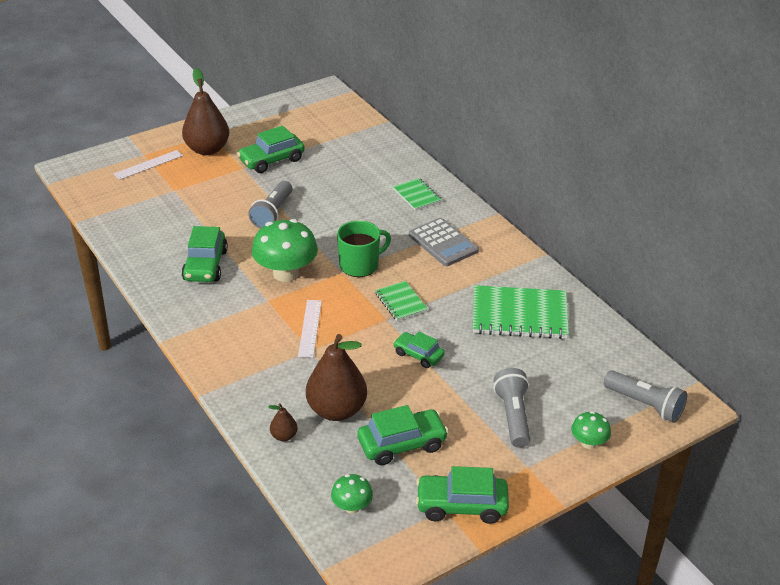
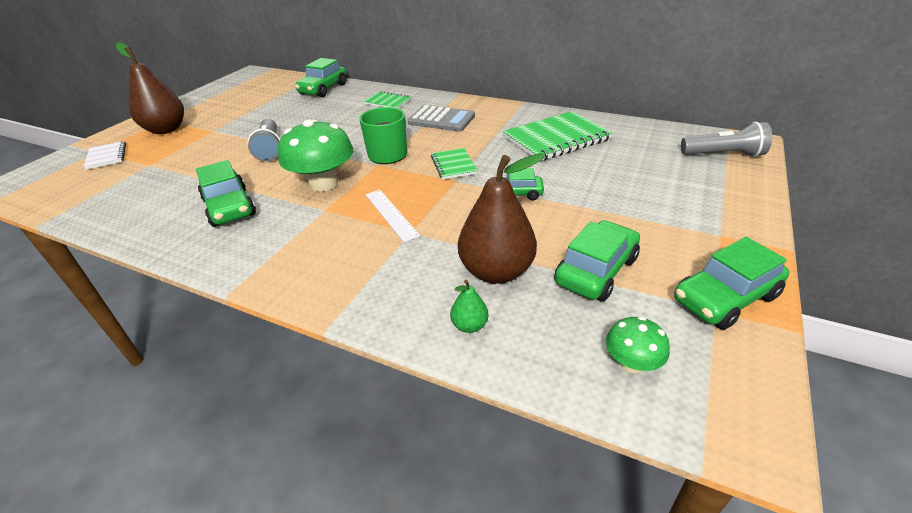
camera: 30 degrees left, 0 degrees up
white ruler [114,150,183,180] -> white notebook [84,141,126,170]
green car [237,126,305,173] -> green car moved to [295,58,347,97]
brown pear [268,403,297,441] -> green pear [450,280,488,333]
green notebook [375,281,428,321] -> green notebook turned 45 degrees clockwise [431,148,478,180]
grey flashlight [493,368,530,448] -> none
green mushroom [571,411,611,449] -> none

